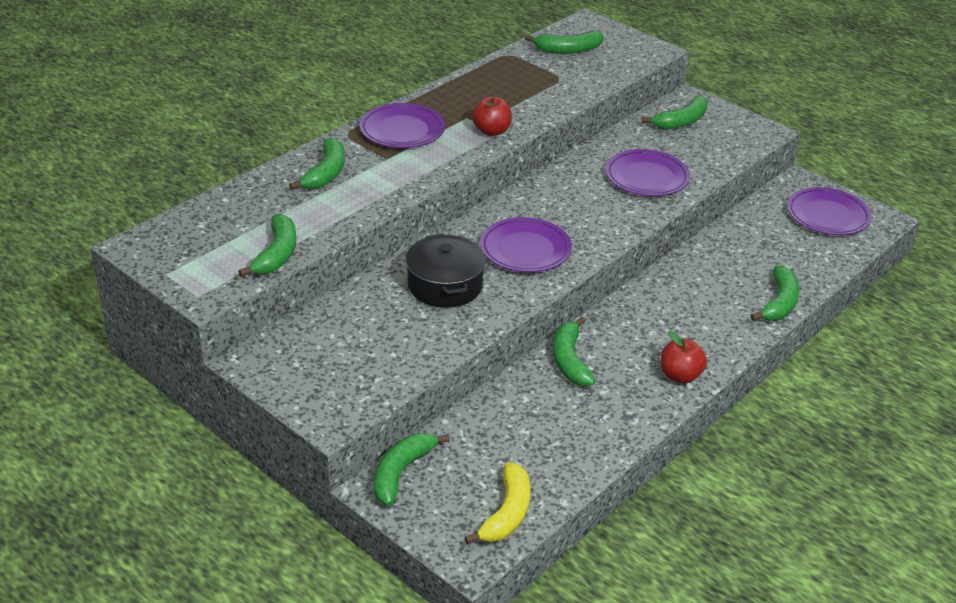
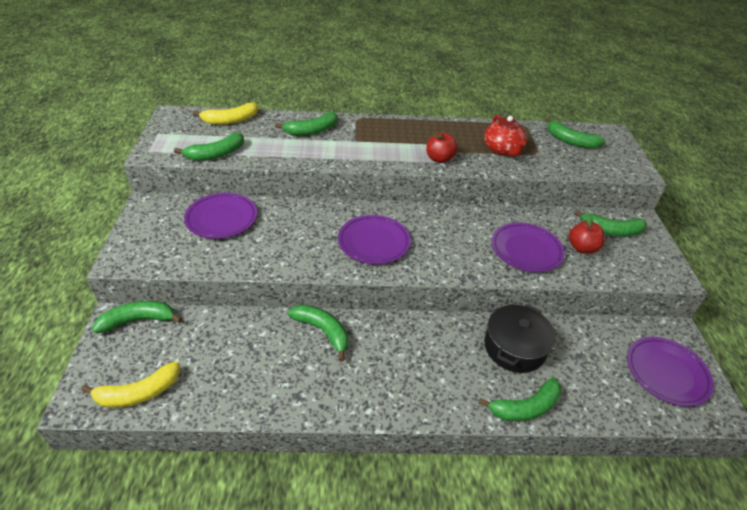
camera: 45 degrees right, 5 degrees up
purple plate [359,103,445,148] -> purple plate moved to [184,193,257,239]
black pot [406,234,486,308] -> black pot moved to [484,304,556,373]
green banana [553,317,596,386] -> green banana turned 90 degrees clockwise [288,305,348,361]
red apple [661,331,707,383] -> red apple moved to [569,213,605,254]
none -> yellow banana [193,103,258,125]
none -> red teapot [484,115,527,156]

